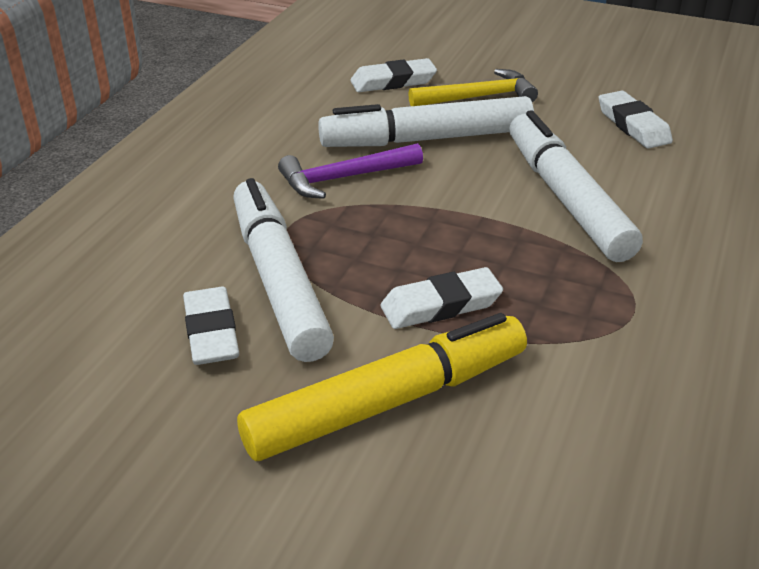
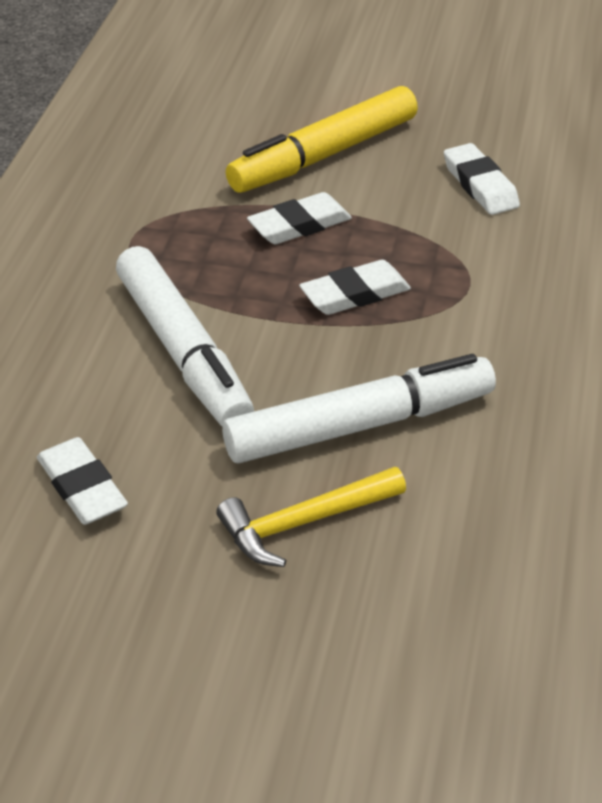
camera: 170 degrees right, 5 degrees up
white marker [233,178,334,362] -> none
purple hammer [278,143,423,199] -> none
white eraser [350,58,437,92] -> white eraser moved to [299,260,411,315]

